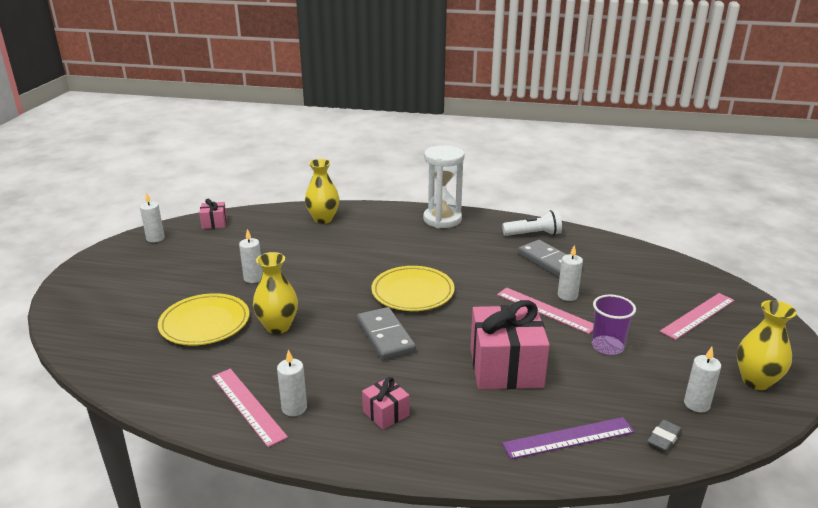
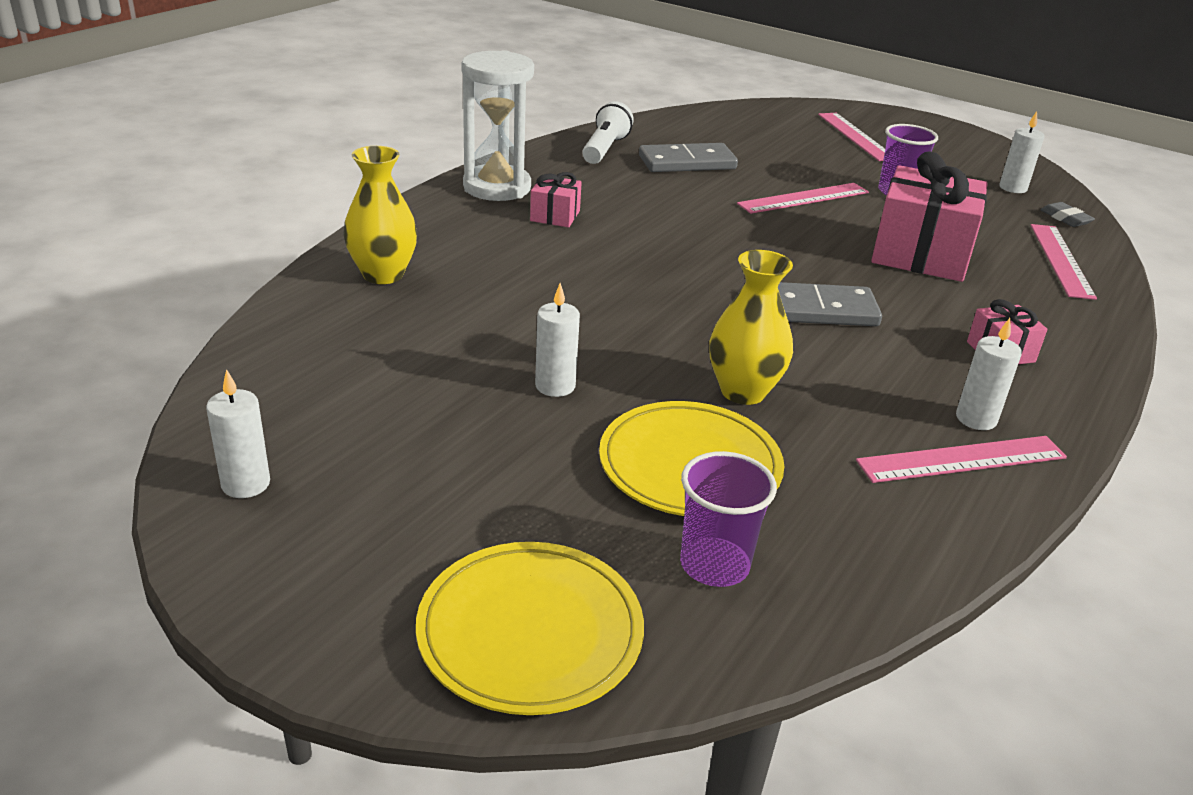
camera: 70 degrees left, 5 degrees up
pink gift [199,199,227,229] -> pink gift moved to [530,172,582,227]
yellow plate [371,266,455,311] -> yellow plate moved to [416,542,644,715]
purple ruler [502,417,635,459] -> pink ruler [1031,224,1097,300]
white candle [558,245,583,301] -> none
yellow vase [737,300,796,390] -> none
none -> purple cup [680,451,777,587]

